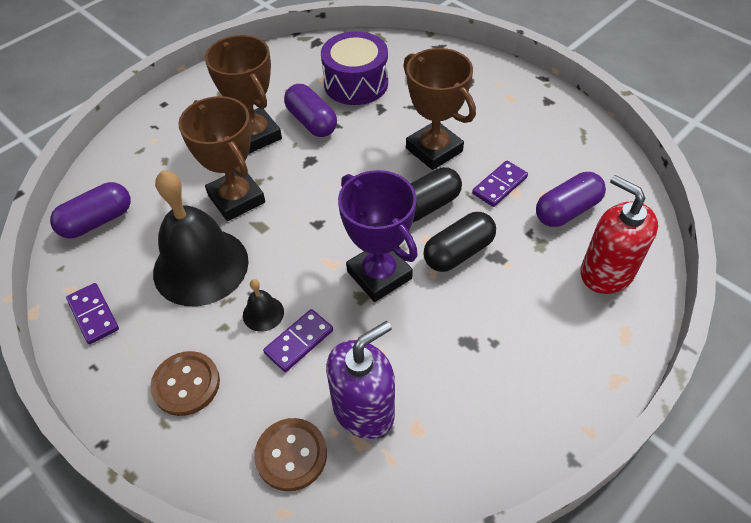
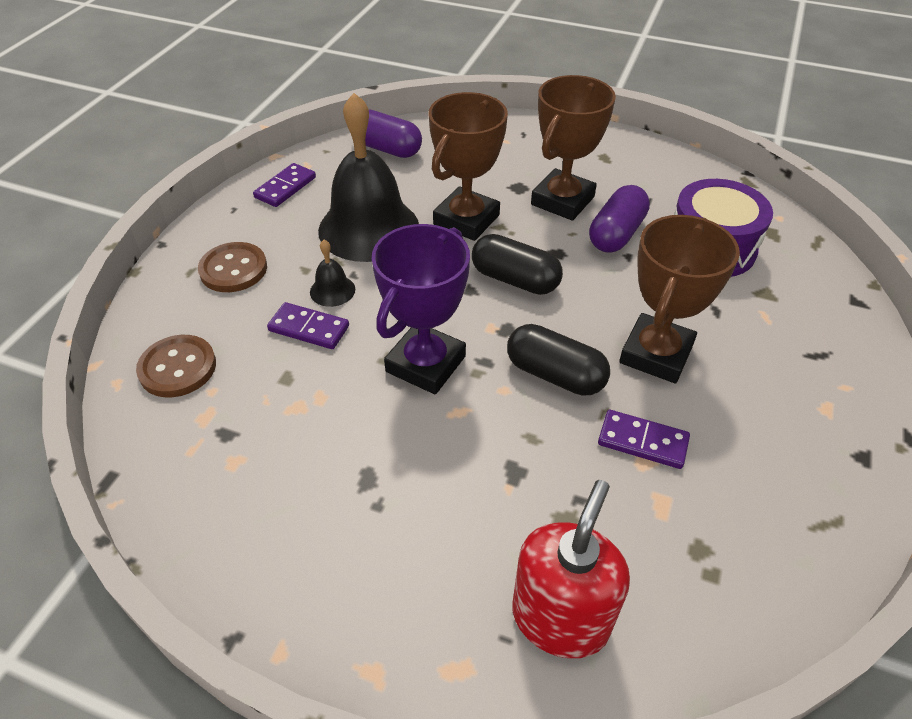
camera: 65 degrees right, 5 degrees down
purple soap dispenser [326,321,395,439] -> none
black capsule [423,212,496,272] -> black capsule moved to [472,234,563,295]
purple capsule [536,172,606,227] -> none

